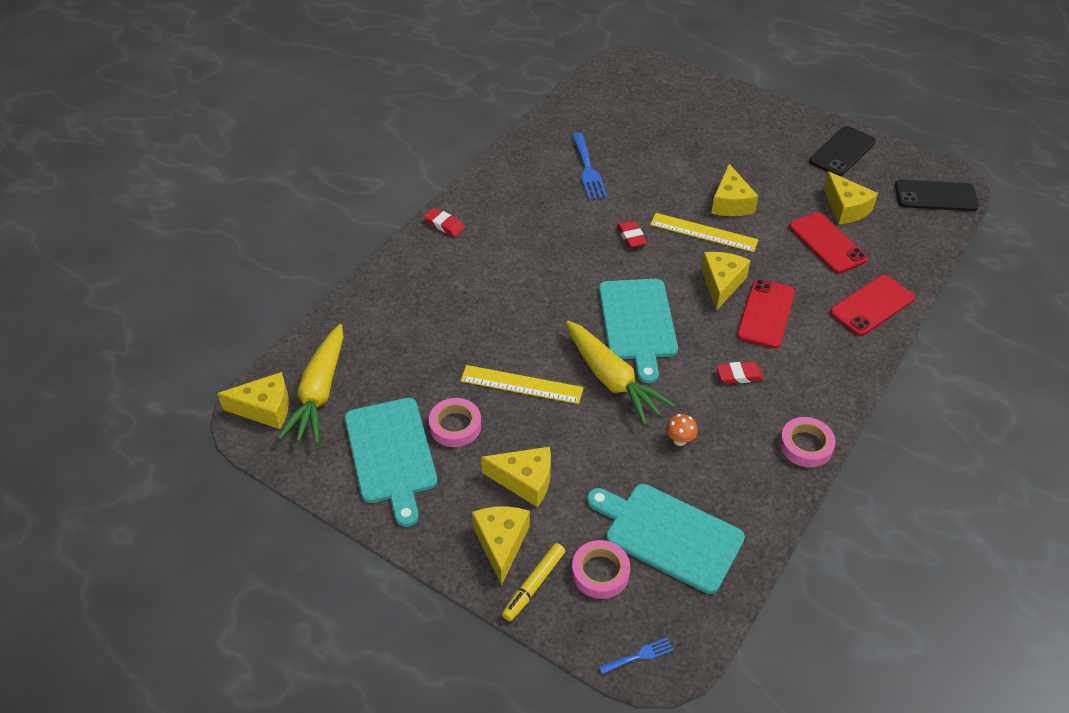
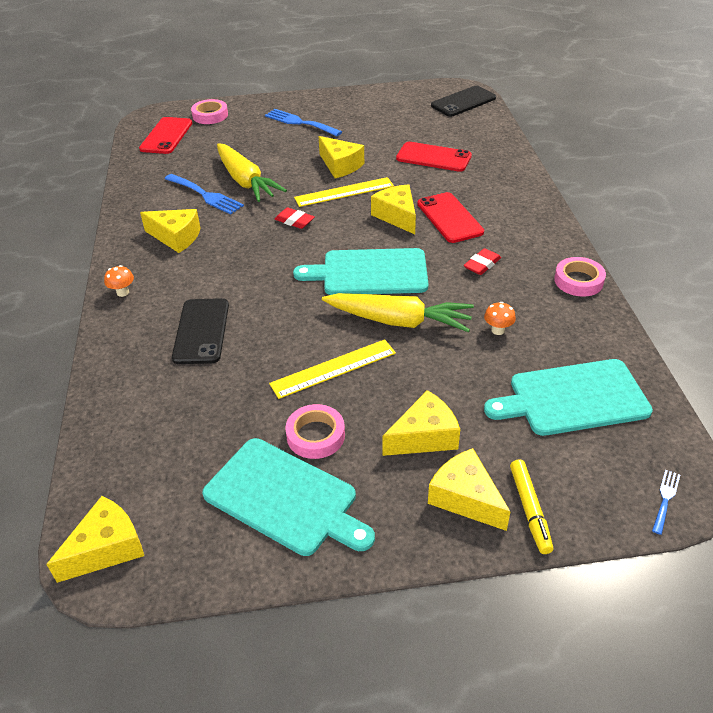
camera: 40 degrees left, 5 degrees down
yellow carrot [278,324,343,444] -> yellow carrot moved to [217,143,287,202]
red eraser [424,208,465,237] -> orange mushroom [104,265,134,297]
pink tape [572,540,630,599] -> pink tape moved to [191,99,228,124]
turquoise cutting board [599,279,678,384] -> turquoise cutting board turned 135 degrees clockwise [293,248,429,295]
black phone [809,126,876,176] -> black phone moved to [172,298,229,364]
yellow cheese [823,171,878,225] -> yellow cheese moved to [140,209,200,253]
red phone [830,275,915,336] -> red phone moved to [139,117,192,154]
none -> blue fork [265,109,342,136]

